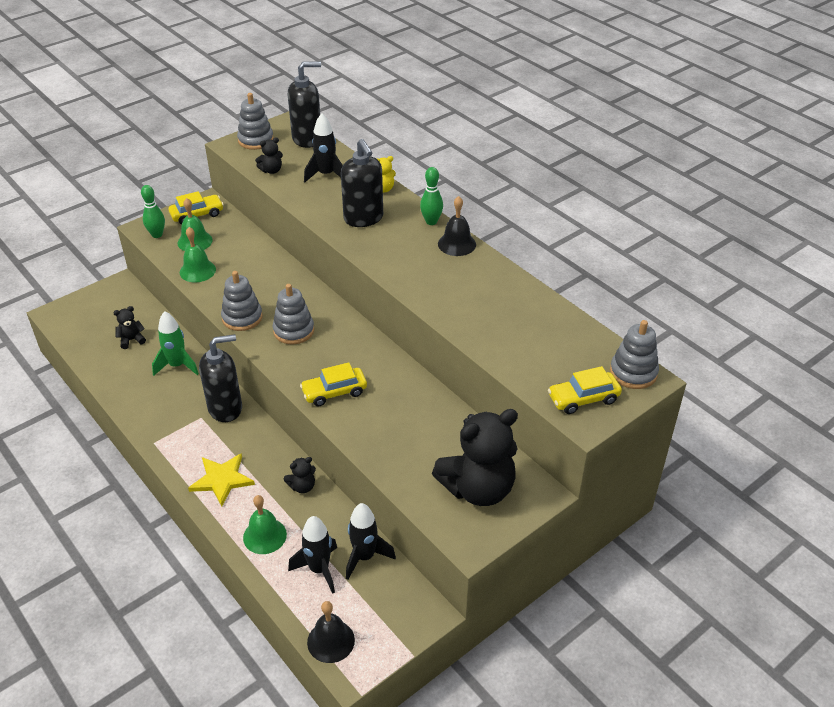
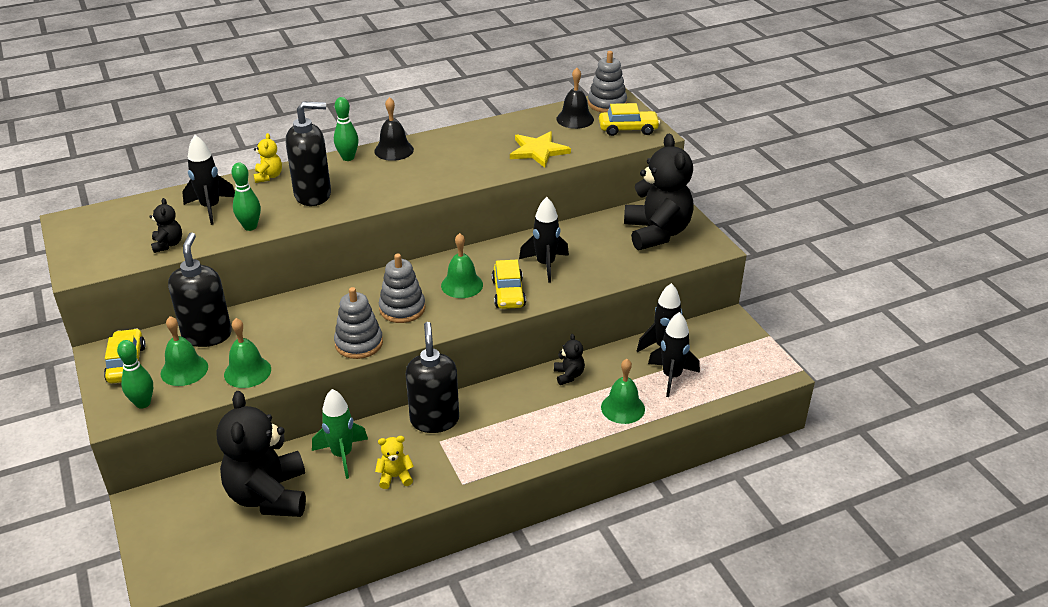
camera: 75 degrees left, 5 degrees down
black teddy bear [113,306,146,349] -> black teddy bear [217,391,306,517], size x2.34
yellow star [188,453,255,506] -> yellow star moved to [510,131,571,168]
grey stacking toy [237,93,274,150] -> none
black soap dispenser [288,61,321,148] -> black soap dispenser moved to [168,232,232,347]
black bell [307,601,355,663] -> black bell moved to [557,68,594,129]
yellow car [548,366,622,414] -> yellow car turned 90 degrees counterclockwise [599,103,660,136]
none -> green bowling pin [231,162,261,231]
none -> yellow teddy bear [375,436,414,489]
none -> green bell [441,233,483,298]
none -> black rocket [519,197,569,283]

